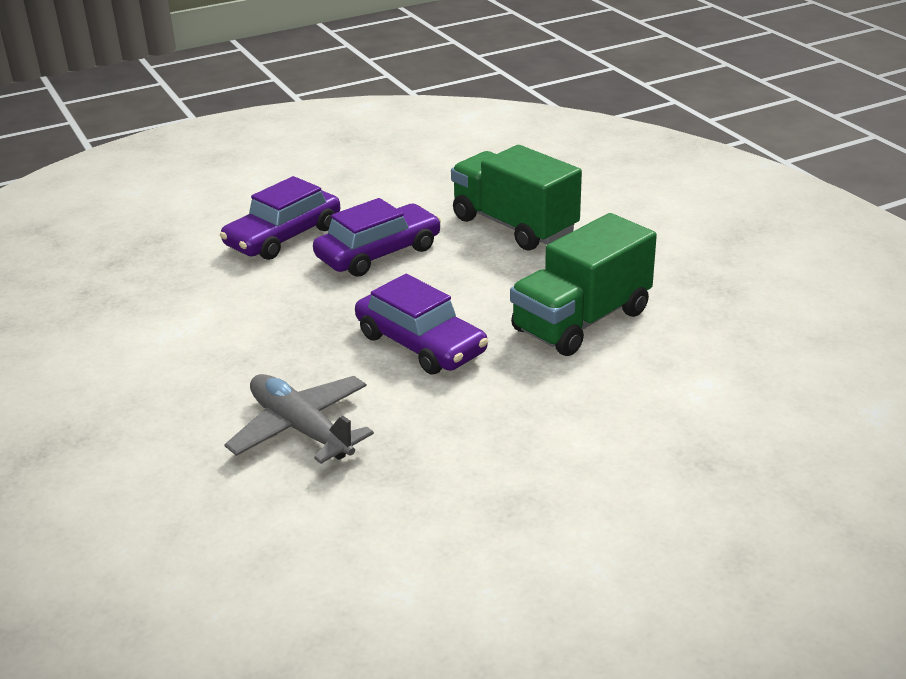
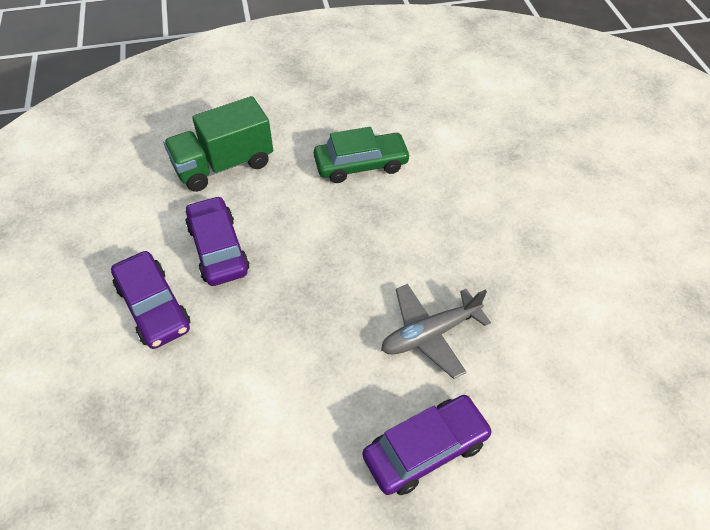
camera: 75 degrees left, 20 degrees up
purple car [355,274,488,375] -> purple car moved to [363,395,493,495]
green truck [510,213,657,356] -> green car [314,127,411,183]

